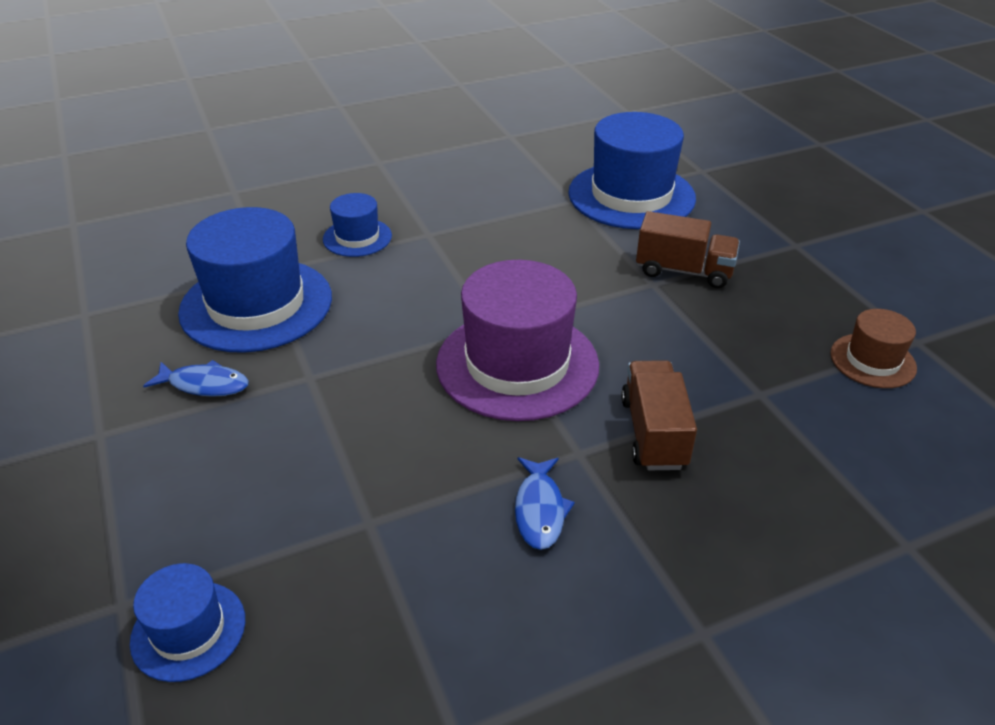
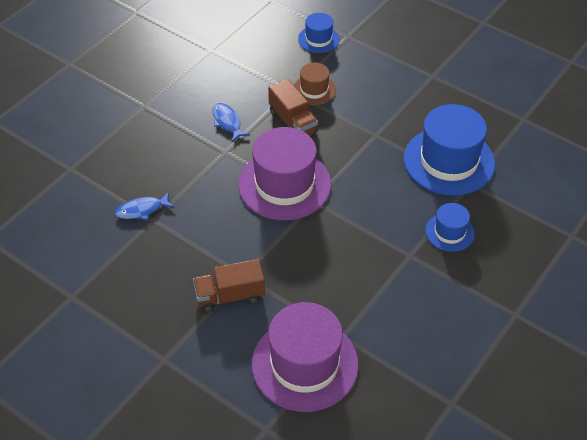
camera: 150 degrees right, 10 degrees up
blue fish [143,360,249,397] -> blue fish moved to [115,192,174,220]
blue hat [568,112,696,229] -> purple hat [252,302,359,412]
brown truck [621,360,697,470] -> brown truck moved to [268,79,318,135]
brown hat [830,309,917,388] -> brown hat moved to [294,63,336,105]

